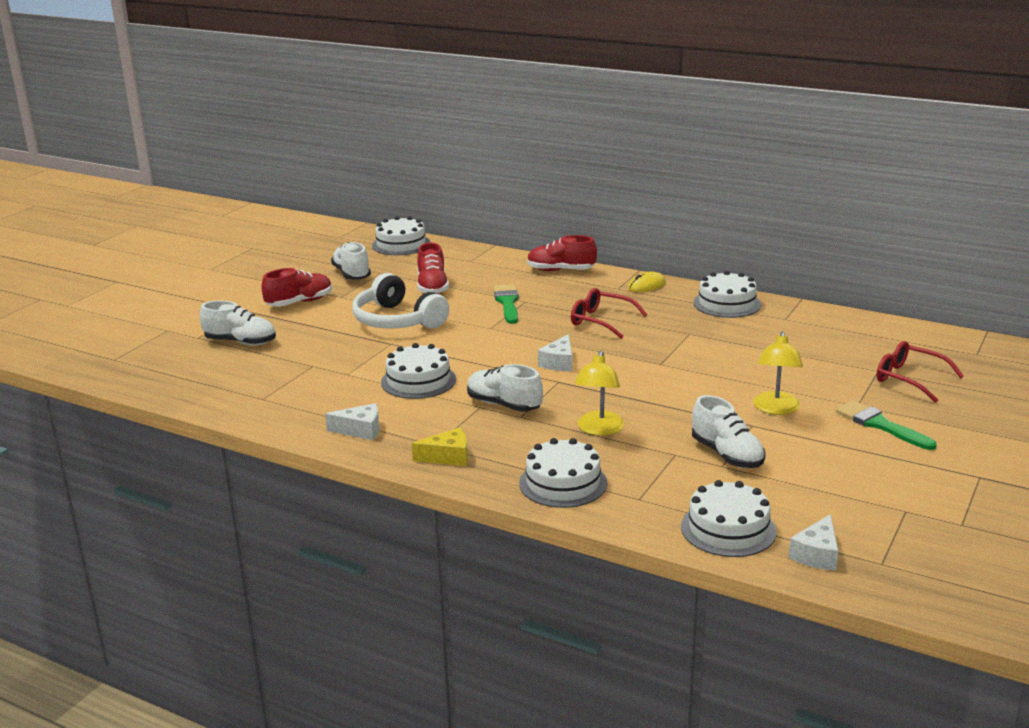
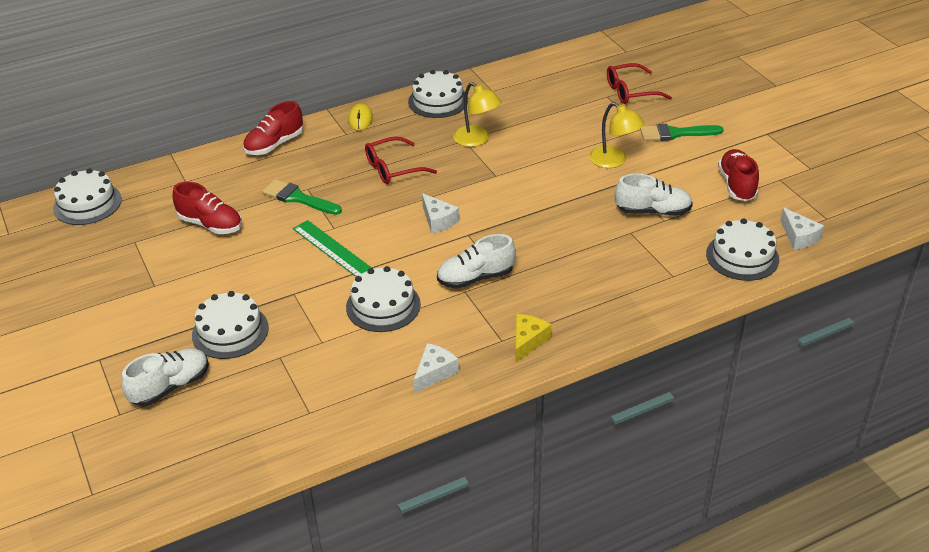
camera: 55 degrees left, 15 degrees up
red shoe [261,268,332,307] -> red shoe moved to [718,149,759,201]
white shoe [331,242,371,280] -> none
white headphones [352,273,449,329] -> none
white cake [519,438,607,508] -> white cake moved to [192,291,269,359]
yellow lamp [574,351,624,436] -> yellow lamp moved to [453,82,502,147]
none -> green ruler [293,220,373,277]

